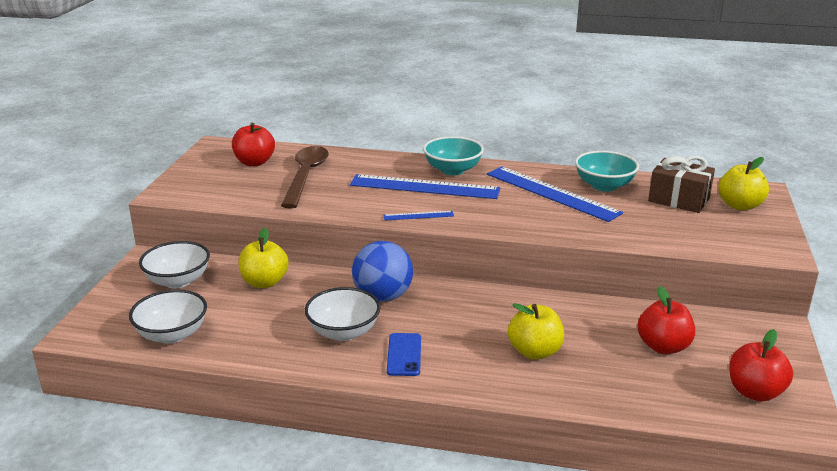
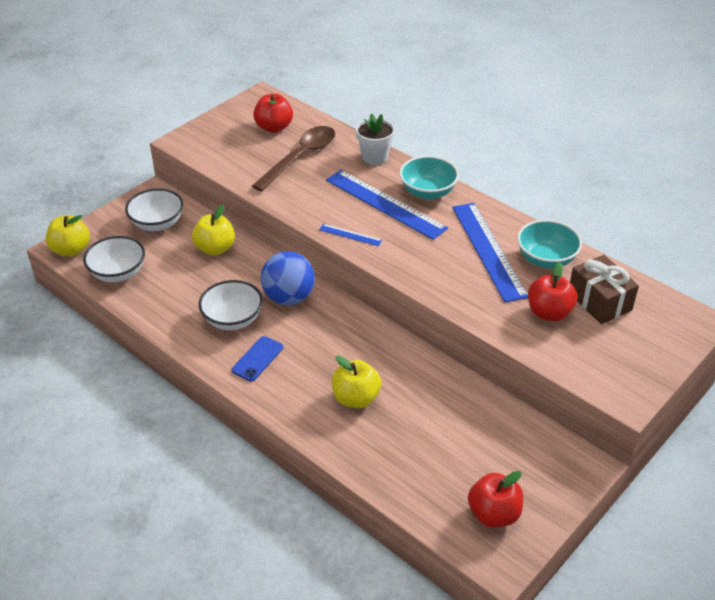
camera: 30 degrees right, 15 degrees up
red apple [637,286,695,354] -> red apple moved to [528,262,577,322]
yellow apple [718,157,769,211] -> yellow apple moved to [46,215,90,257]
none -> white flower pot [355,113,395,165]

